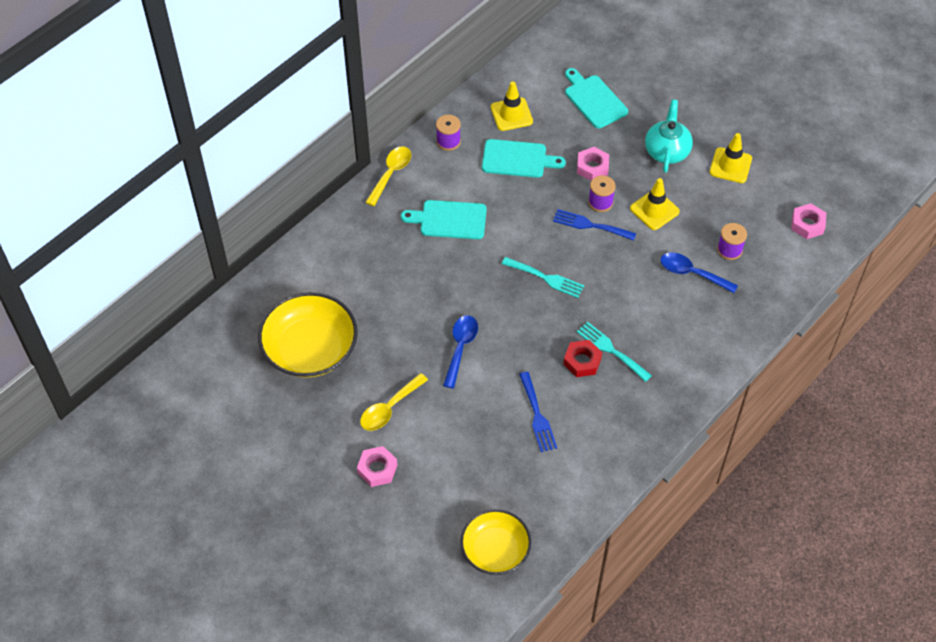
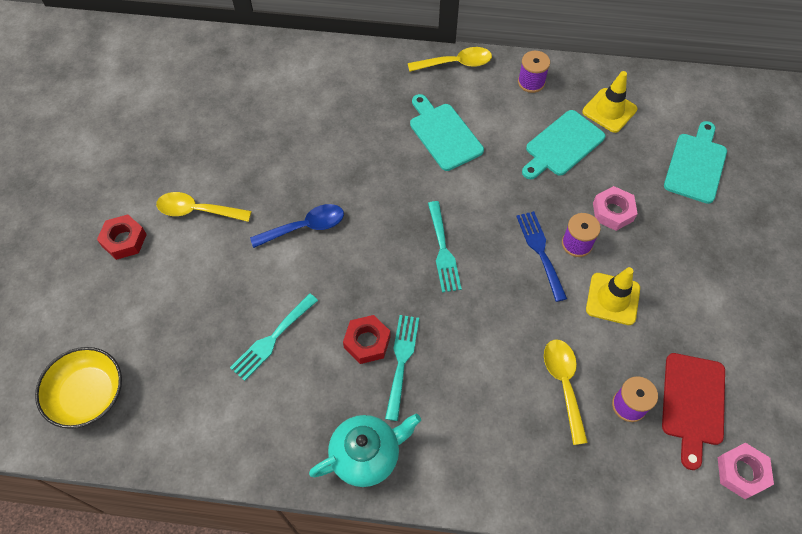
camera: 55 degrees right, 5 degrees up
yellow bowl [258,292,358,378] -> none
pink nut [357,446,397,487] -> red nut [97,214,147,260]
turquoise cutting board [482,139,566,178] -> turquoise cutting board turned 75 degrees clockwise [522,110,605,179]
blue fork [519,372,557,452] -> turquoise fork [230,293,318,381]
turquoise teapot [645,99,693,173] -> turquoise teapot moved to [309,414,421,487]
blue spoon [660,252,738,293] -> yellow spoon [544,340,588,445]
yellow traffic cone [709,133,752,183] -> none
none -> red cutting board [662,353,725,470]

